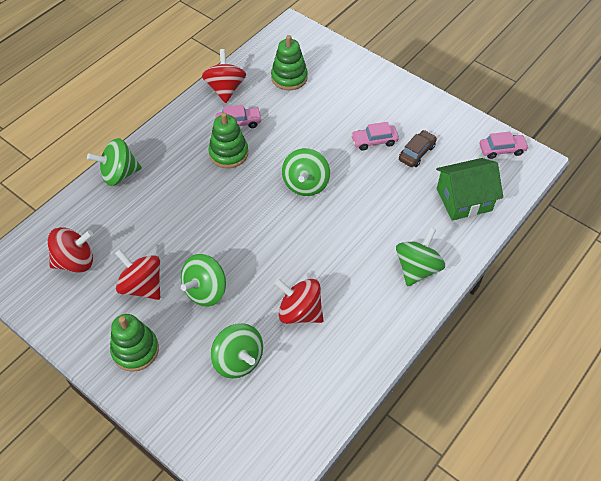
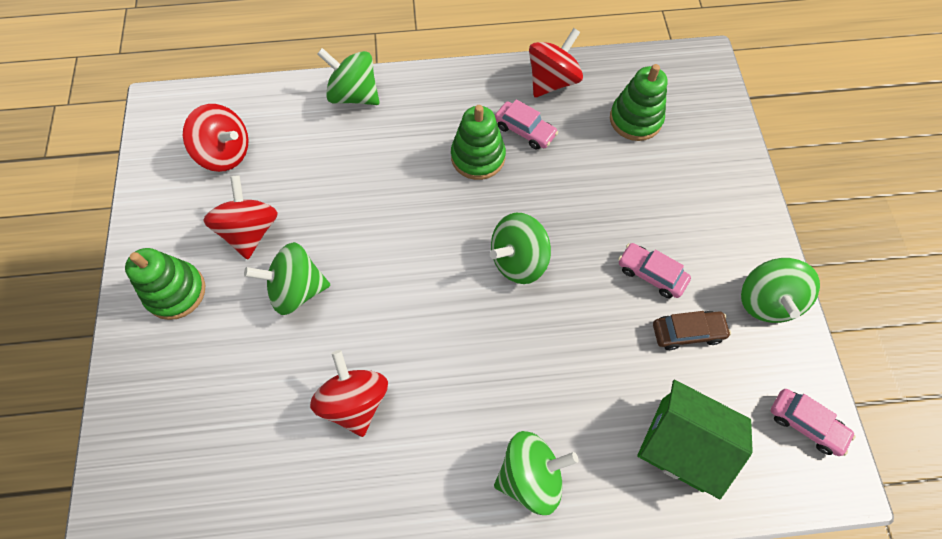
camera: 45 degrees right, 10 degrees up
green spinning top [211,323,263,379] -> green spinning top moved to [741,258,820,323]

